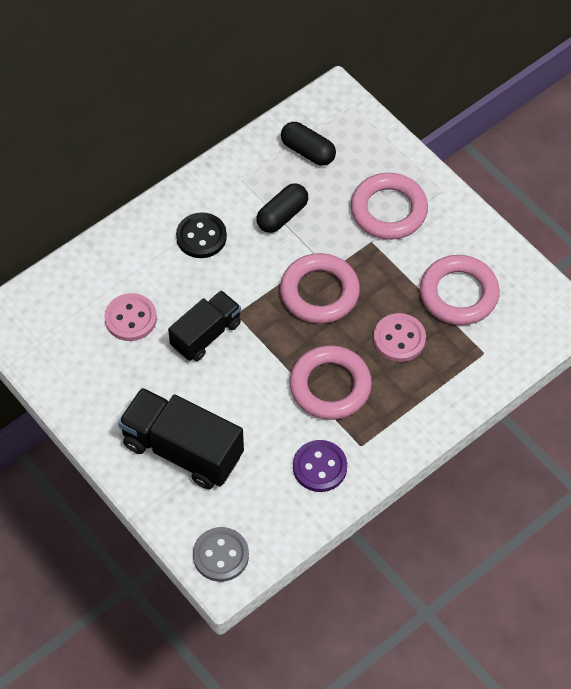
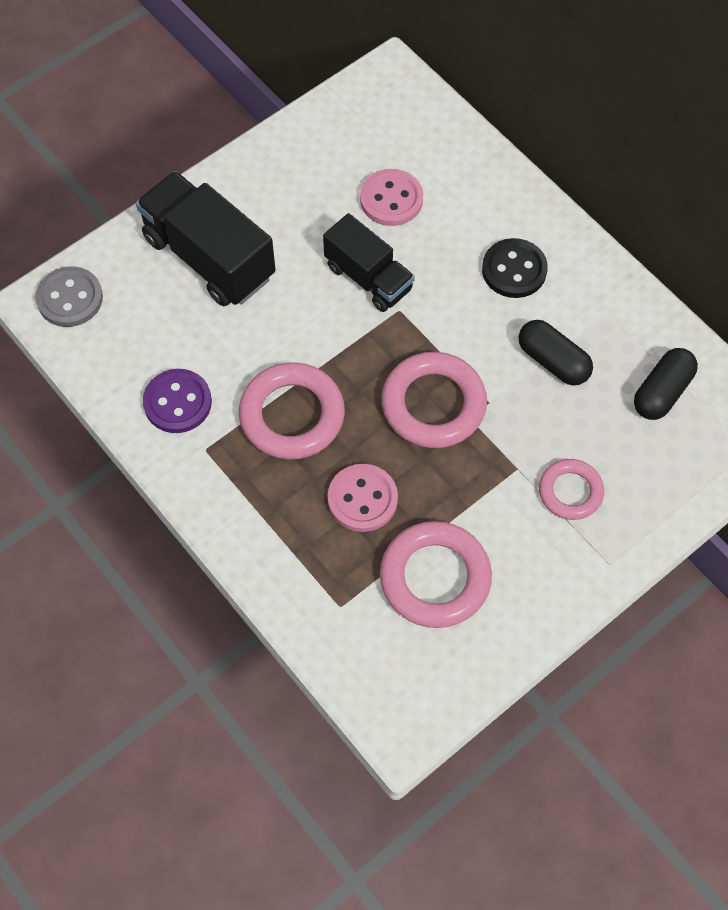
camera: 90 degrees right, 5 degrees up
black truck [118,388,244,489] -> black truck turned 75 degrees counterclockwise [136,171,276,307]
pink ring [351,173,428,240] -> pink ring [539,459,604,520], size x0.60

